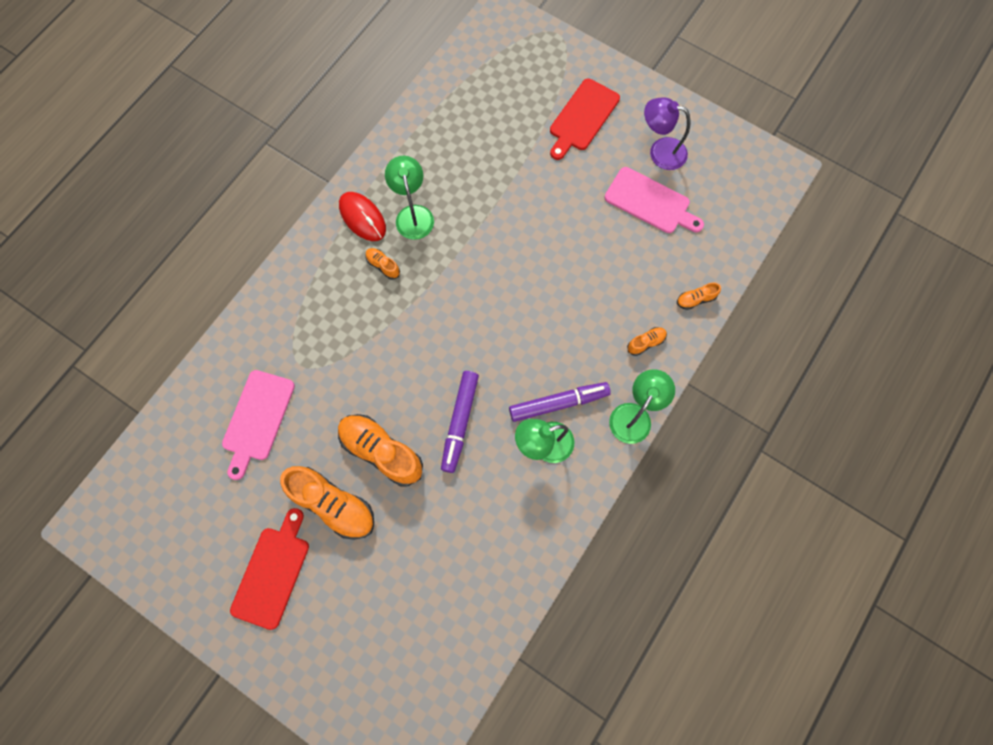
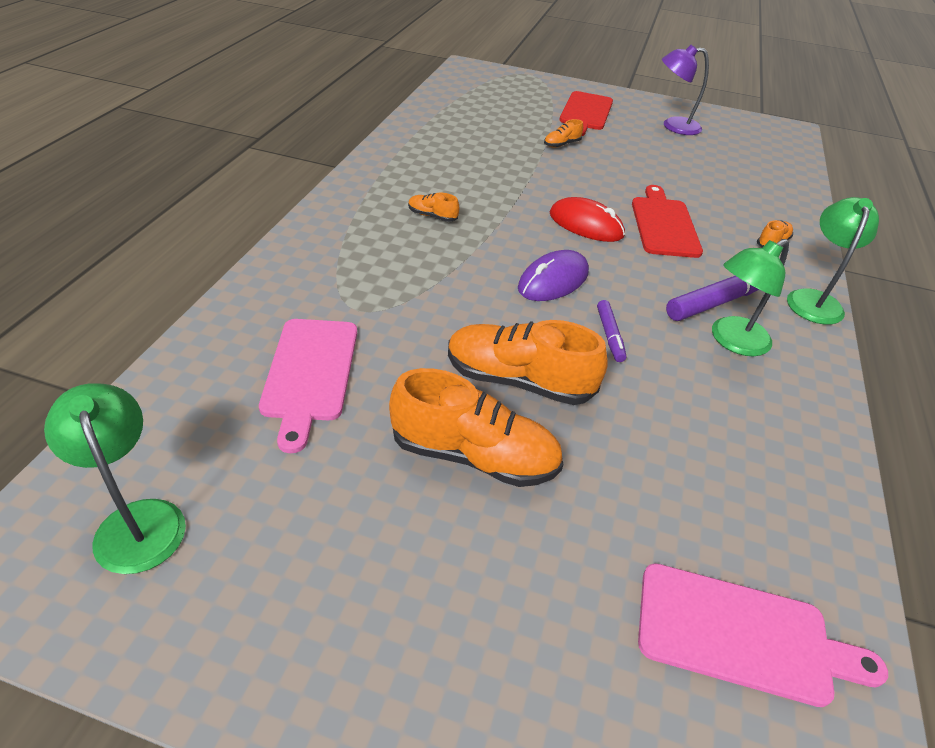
camera: 20 degrees left, 30 degrees down
red cutting board [230,508,309,630] -> red cutting board moved to [632,185,703,258]
red mouse [339,192,386,241] -> red mouse moved to [550,197,625,242]
green lamp [385,156,434,240] -> green lamp moved to [44,383,186,574]
purple marker [441,371,479,473] -> purple marker [597,300,626,362], size x0.56
pink cutting board [605,167,704,233] -> pink cutting board moved to [638,563,888,707]
orange shoe [677,283,721,310] -> orange shoe moved to [544,119,583,148]
none -> purple mouse [518,250,589,301]

